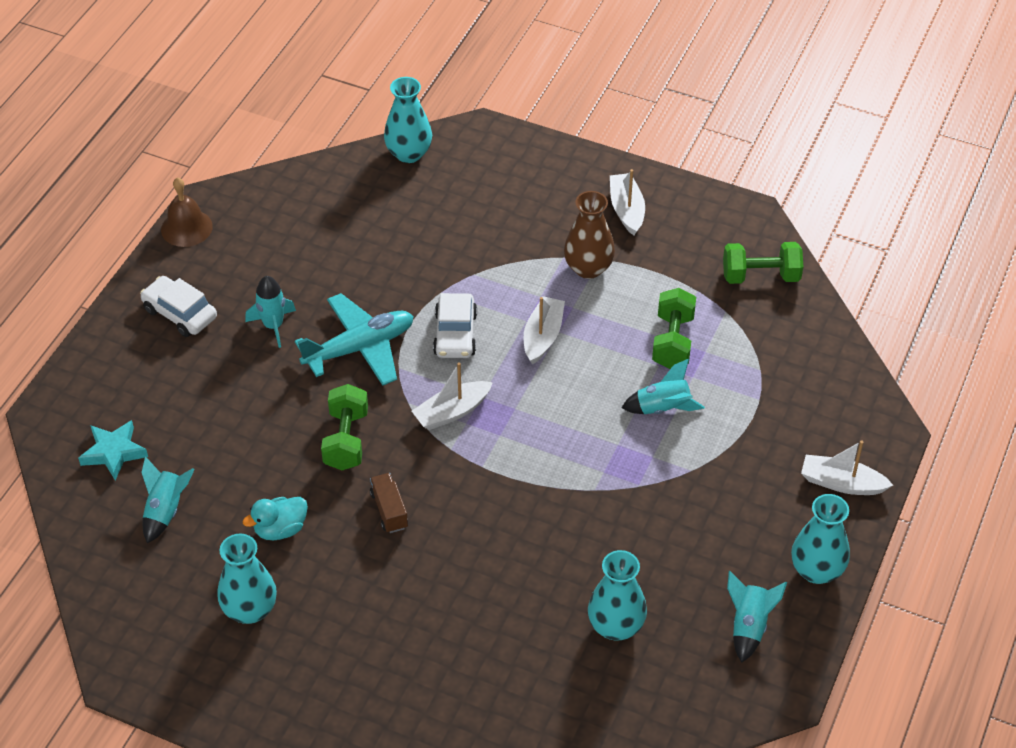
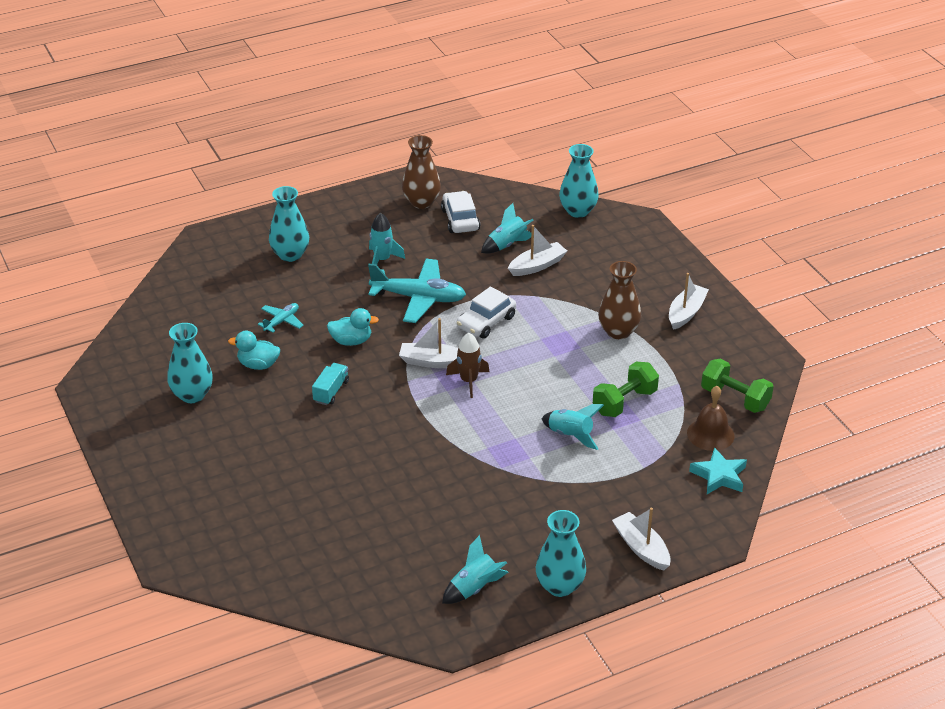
camera: 40 degrees right, 10 degrees down
turquoise star [78,420,148,480] -> turquoise star moved to [689,447,747,494]
white car [140,276,217,337] -> white car moved to [441,191,480,233]
turquoise rocket [141,456,195,543] -> turquoise rocket moved to [481,203,533,254]
brown bell [161,177,213,247] -> brown bell moved to [687,386,735,451]
green dumbbell [321,384,368,470] -> turquoise duck [327,308,379,346]
brown truck [370,473,408,533] -> turquoise truck [312,363,349,405]
white boat [524,296,565,365] -> white boat moved to [508,225,567,276]
turquoise vase [588,550,647,641] -> turquoise vase moved to [269,186,309,262]
none -> turquoise plane [258,303,304,333]
none -> brown vase [402,135,441,209]
none -> brown rocket [446,333,490,398]

